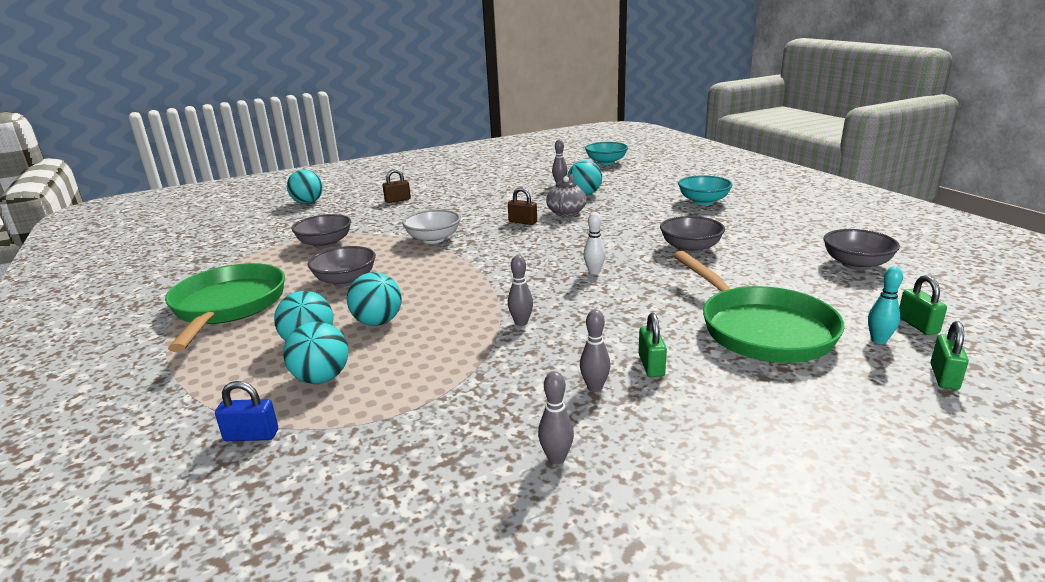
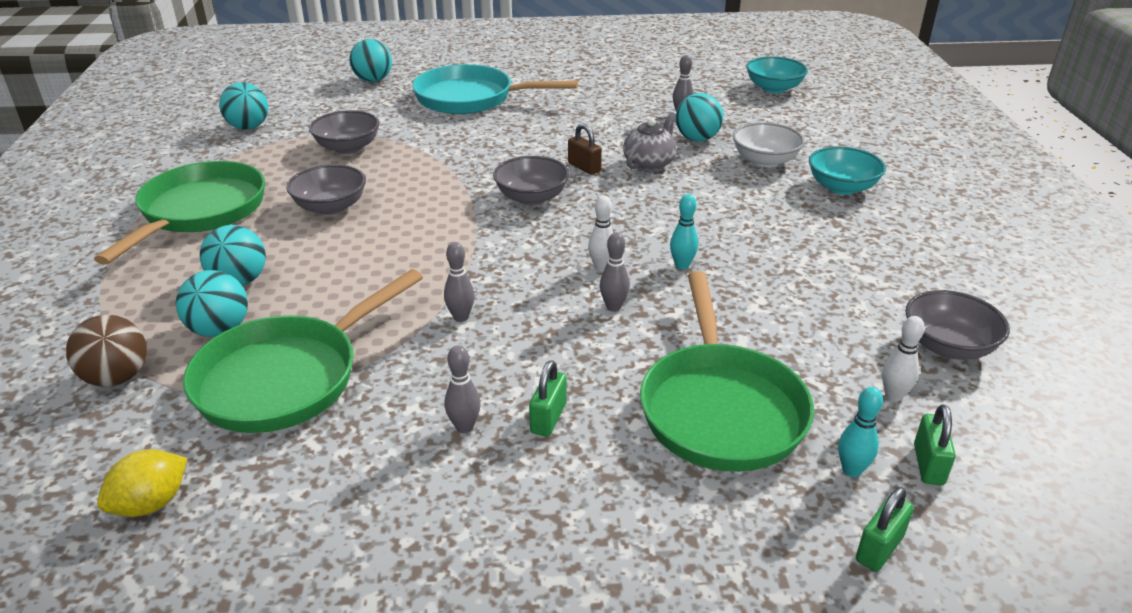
camera: 20 degrees right, 10 degrees up
blue padlock [215,381,278,441] -> brown ball [66,315,147,387]
turquoise ball [347,272,401,326] -> turquoise ball moved to [219,82,268,130]
brown padlock [383,169,411,203] -> turquoise pan [412,64,578,114]
white bowl [402,210,461,244] -> white bowl moved to [733,122,805,167]
grey bowling pin [538,371,574,464] -> grey bowling pin moved to [600,232,630,311]
grey bowl [660,216,725,253] -> grey bowl moved to [493,156,569,205]
none -> yellow lemon [97,449,187,517]
none -> green pan [183,269,423,433]
none -> turquoise bowling pin [670,194,698,270]
none -> white bowling pin [882,316,925,402]

